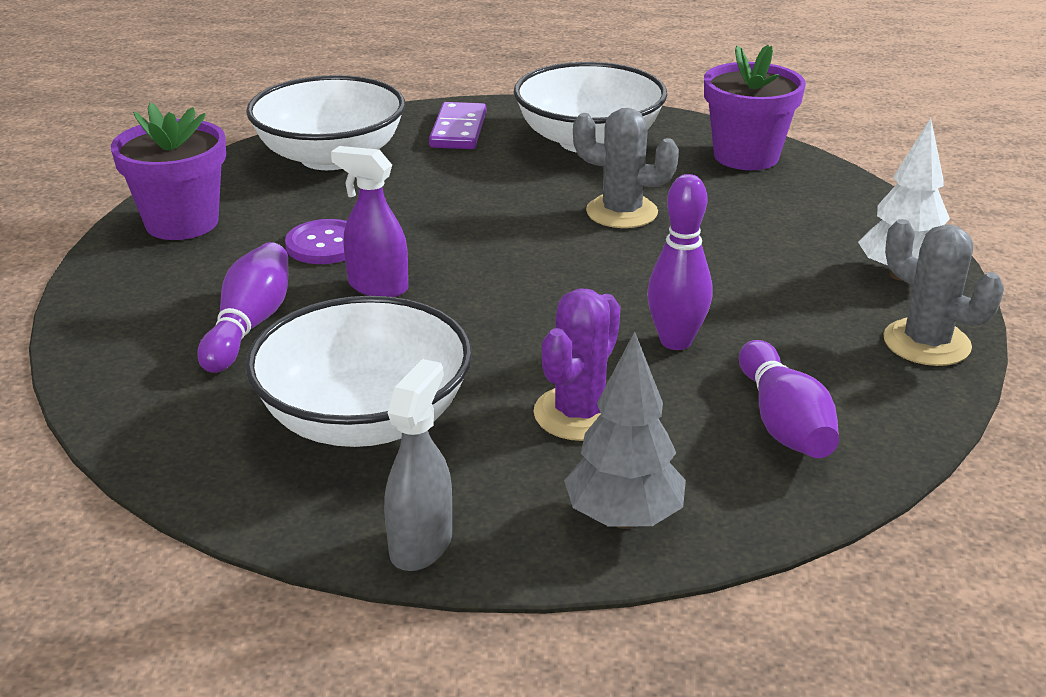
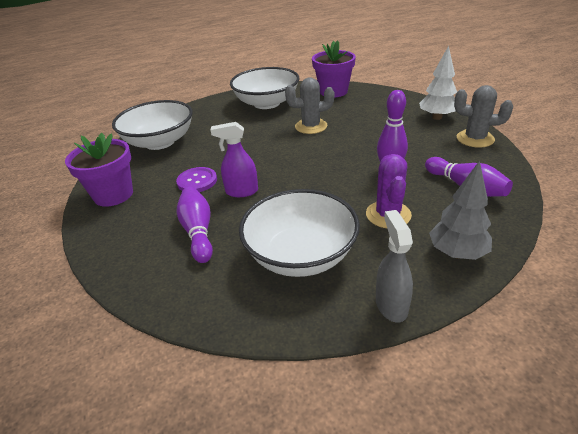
camera: 25 degrees left, 5 degrees up
purple domino [429,102,486,149] -> none

